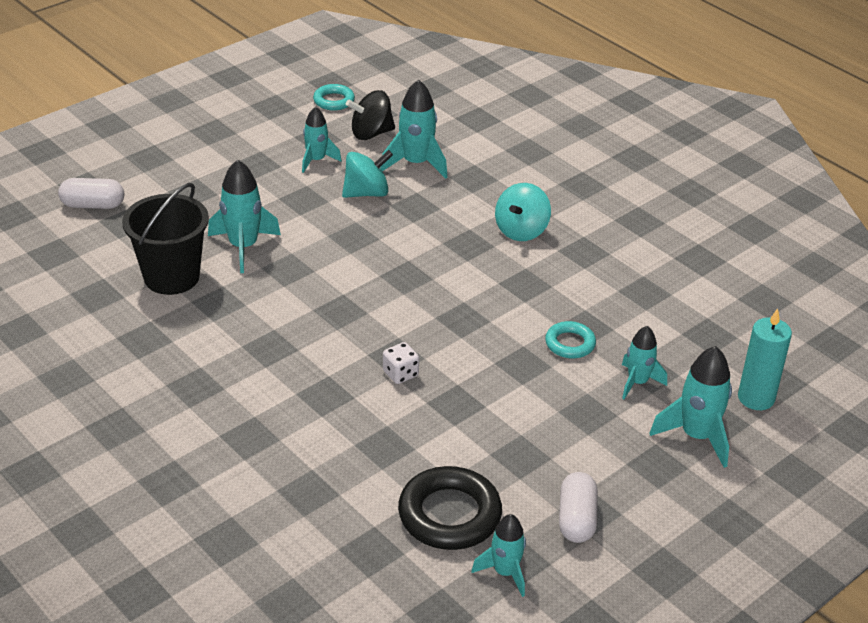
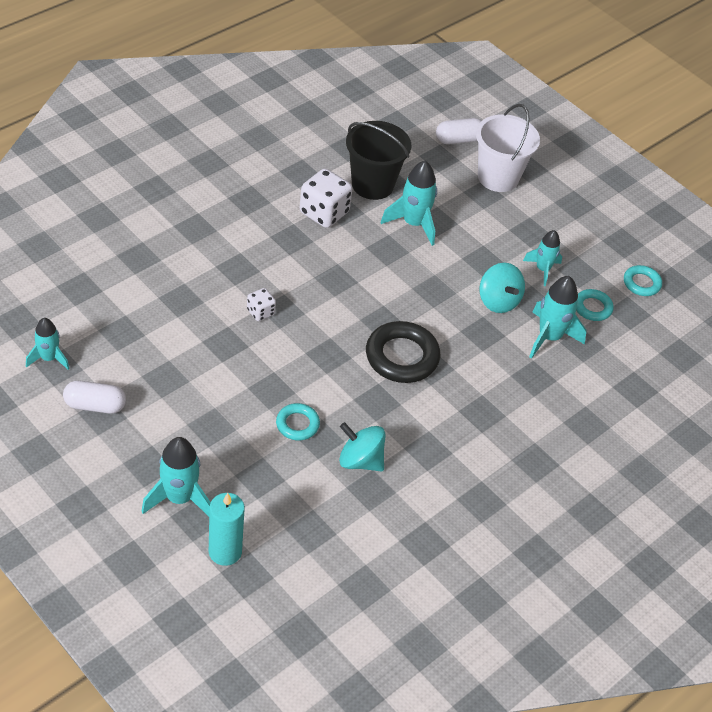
camera: 85 degrees right, 10 degrees up
white capsule [58,178,124,209] -> white capsule turned 75 degrees clockwise [436,118,481,144]
black spinning top [346,90,395,140] -> turquoise ring [576,289,614,321]
black ring [398,466,502,550] -> black ring moved to [366,321,440,383]
turquoise spinning top [495,183,551,241] -> turquoise spinning top moved to [339,422,386,472]
turquoise rocket [622,326,667,399] -> none
none -> white dice [300,169,352,228]
none -> white bucket [476,104,540,192]

